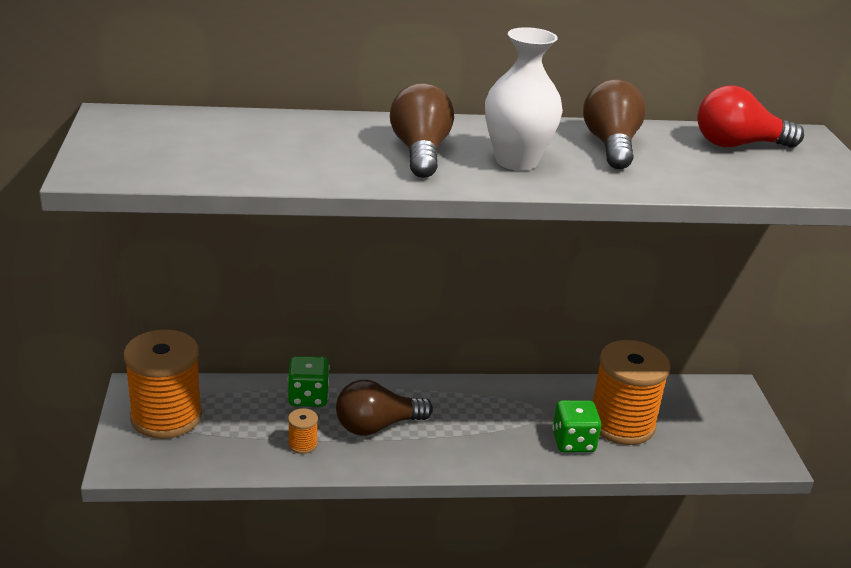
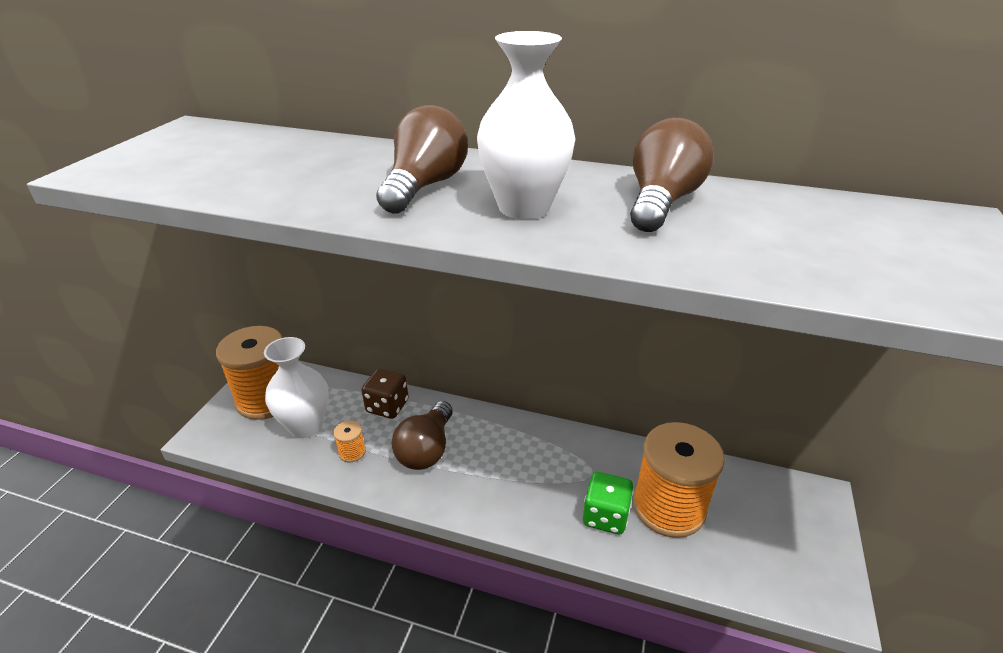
camera: 25 degrees right, 5 degrees up
green dice [288,356,330,407] -> brown dice [361,369,409,419]
brown light bulb [336,380,433,436] -> brown light bulb turned 75 degrees counterclockwise [392,401,453,470]
red light bulb [697,85,804,148] -> none
none -> white vase [264,337,329,438]

